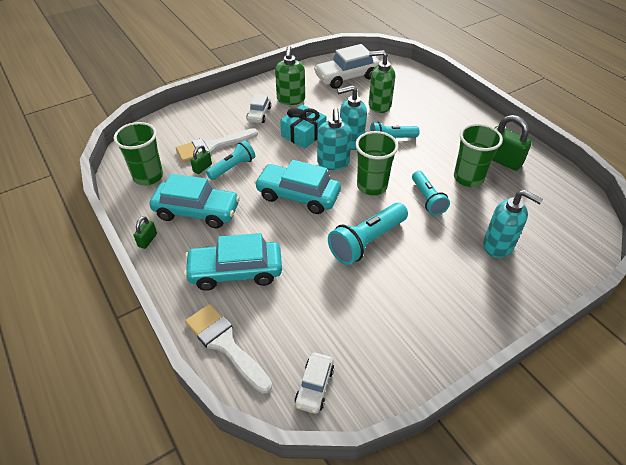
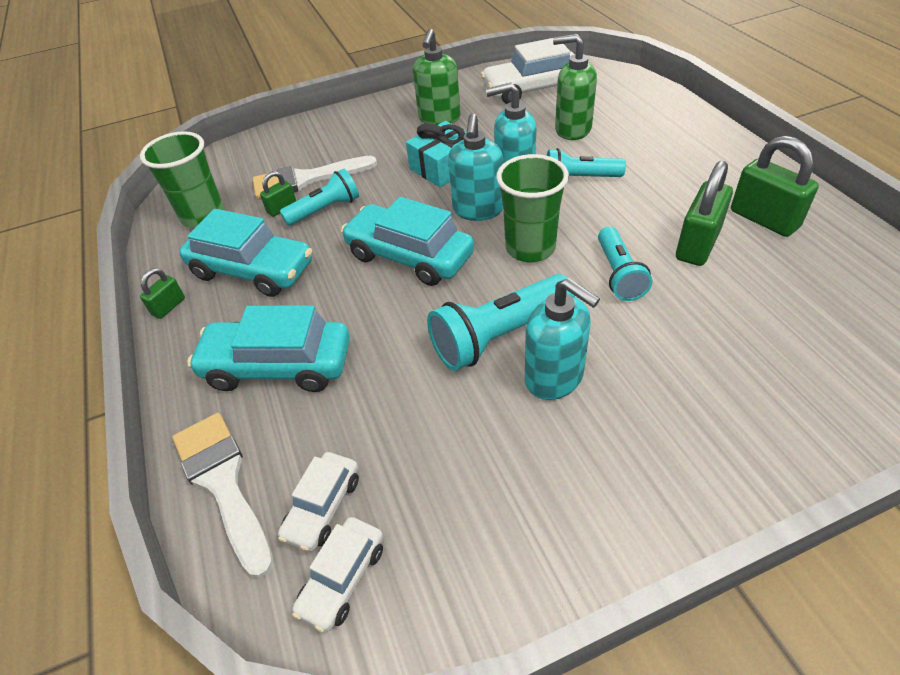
camera: 15 degrees right, 0 degrees up
white car [246,94,271,123] -> white car moved to [278,452,359,551]
green cup [454,124,503,187] -> green padlock [676,161,733,266]
turquoise soap dispenser [483,190,543,258] -> turquoise soap dispenser moved to [525,278,600,400]

